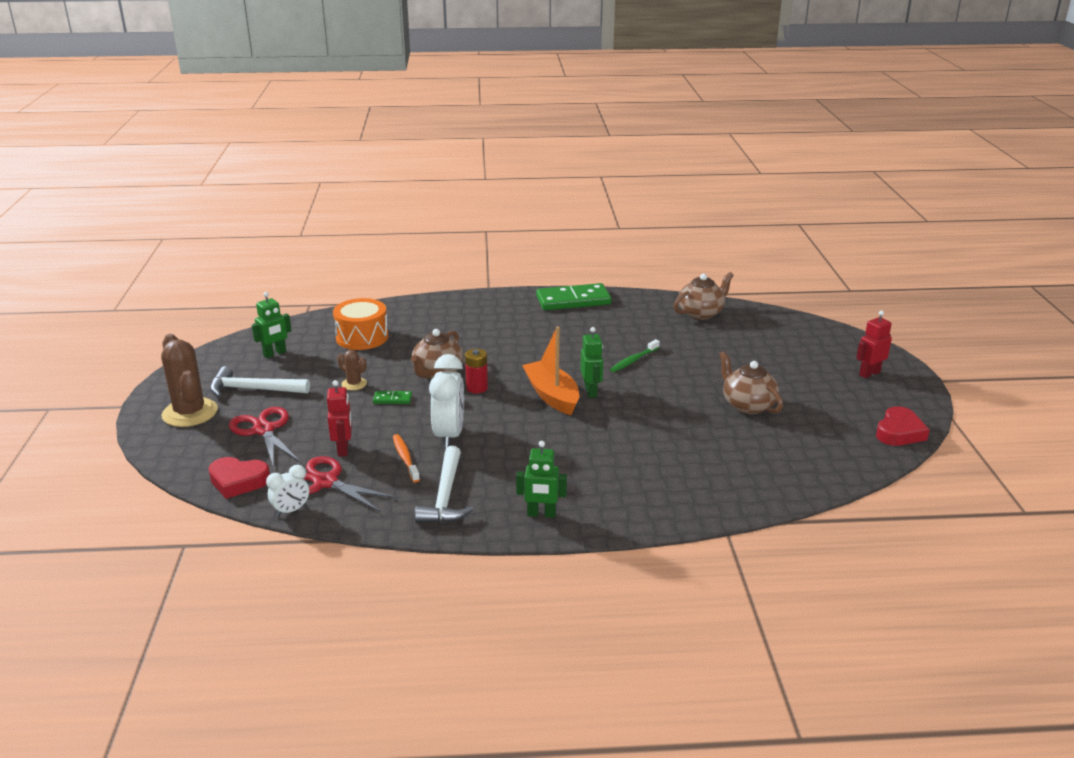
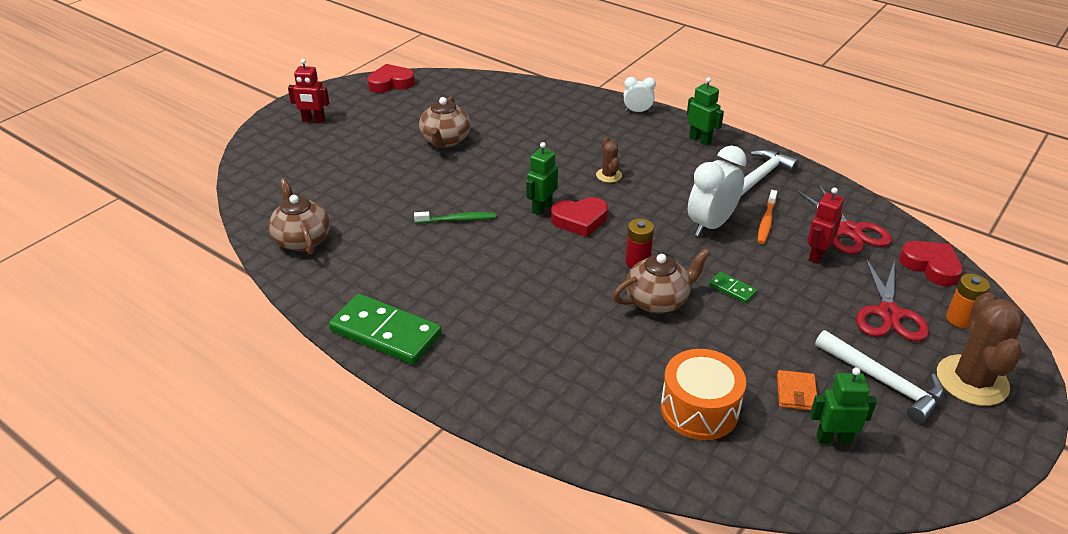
camera: 140 degrees left, 10 degrees up
white clock [266,465,309,516] -> white clock moved to [624,77,656,113]
brown cactus [337,350,367,390] -> brown cactus moved to [596,137,622,183]
orange boat [522,326,579,415] -> red heart [551,197,608,237]
brown teapot [674,272,734,320] -> brown teapot turned 60 degrees clockwise [269,178,330,255]
none -> orange wallet [777,370,817,411]
none -> orange battery [946,274,990,328]

